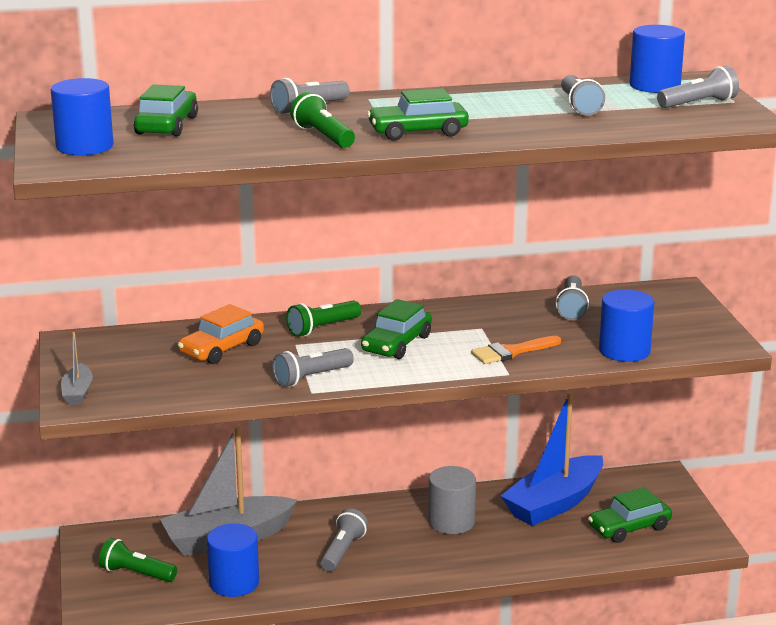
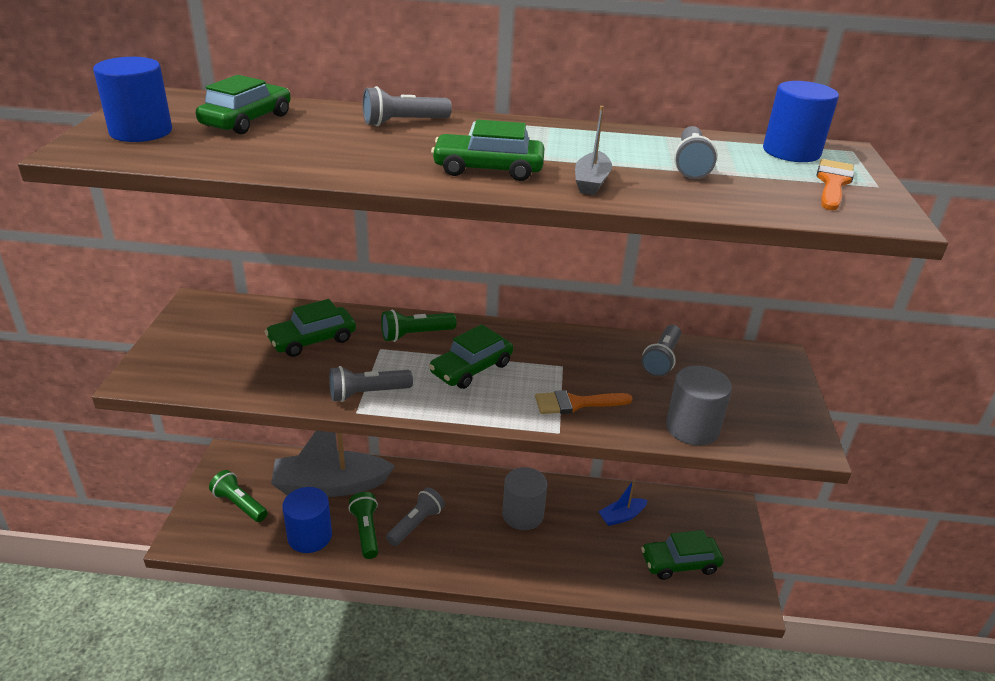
camera: 15 degrees right, 10 degrees up
grey boat [61,332,93,405] -> grey boat moved to [575,106,612,195]
orange car [178,304,264,364] -> green car [265,299,356,357]
green flashlight [290,92,355,148] -> green flashlight moved to [349,492,378,559]
blue boat [501,392,603,526] -> blue boat [598,479,648,526], size x0.45
blue cylinder [599,289,654,362] -> grey cylinder [666,365,732,446]
grey flashlight [657,66,739,108] -> orange brush [816,159,854,210]

